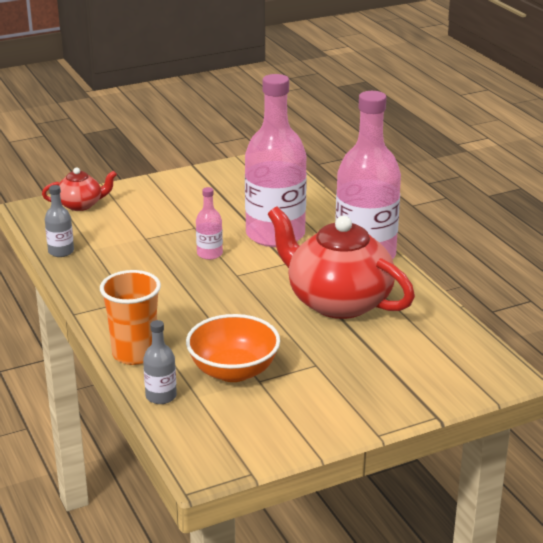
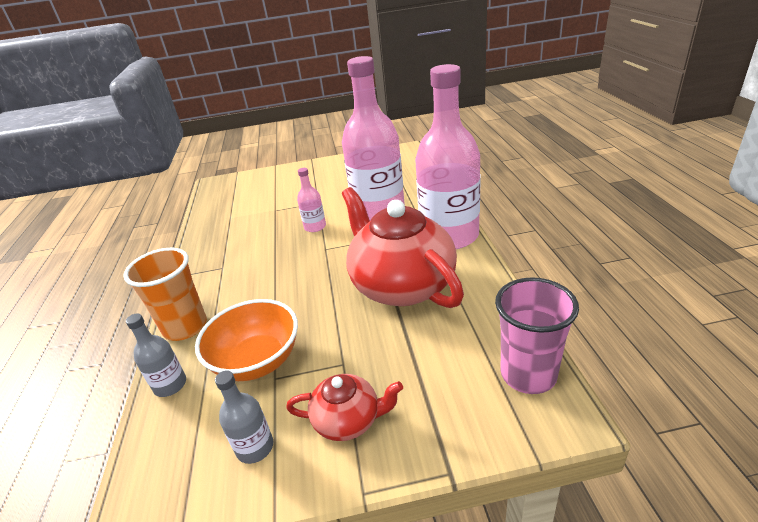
camera: 20 degrees right, 5 degrees up
red teapot [42,168,117,211] -> red teapot moved to [286,374,403,441]
grey bottle [45,185,74,257] -> grey bottle moved to [215,370,274,464]
none -> pink cup [495,277,579,394]

